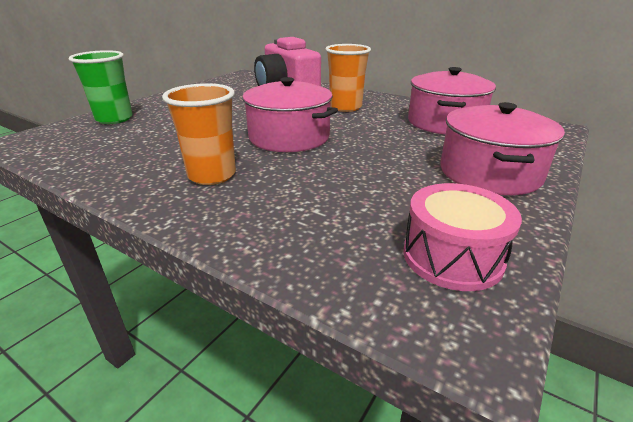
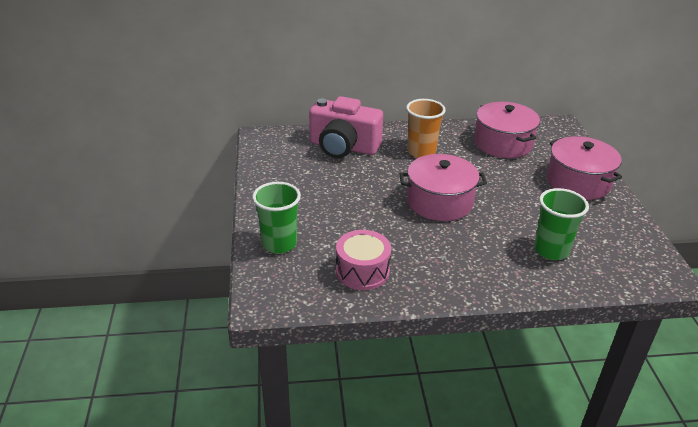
camera: 40 degrees left, 5 degrees up
orange cup [162,83,236,185] -> none
pink drum [403,183,522,291] -> pink drum moved to [336,230,391,290]
none -> green cup [534,188,589,260]

